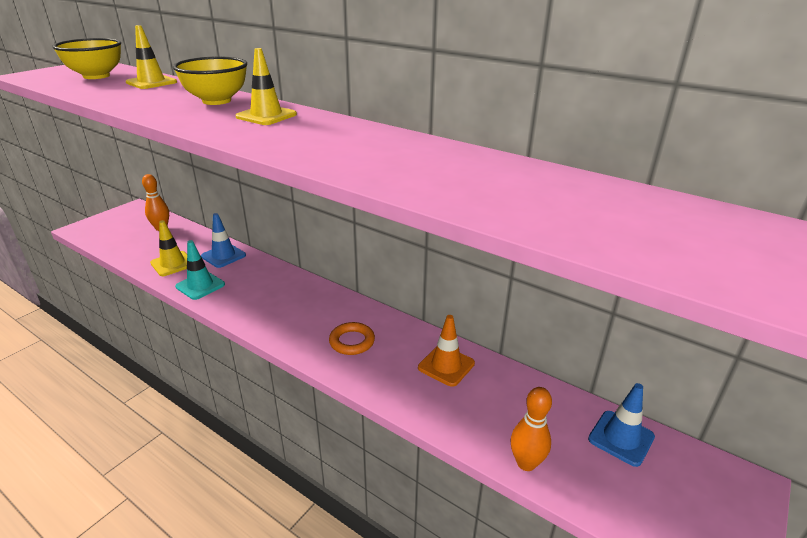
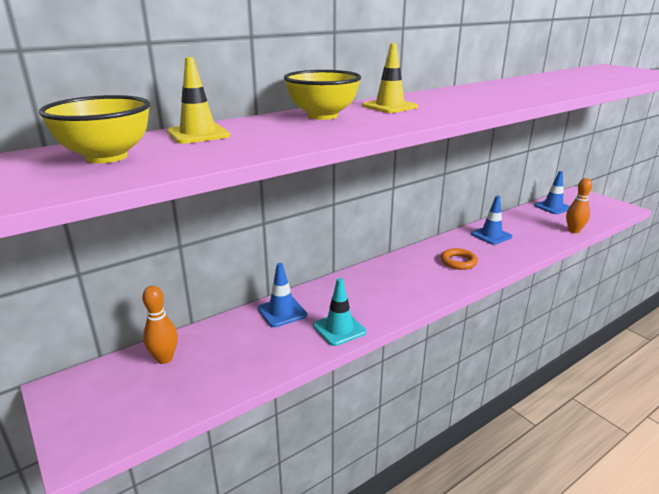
camera: 70 degrees left, 5 degrees down
yellow traffic cone [150,220,187,276] -> none
orange traffic cone [418,315,475,387] -> blue traffic cone [471,196,512,245]

